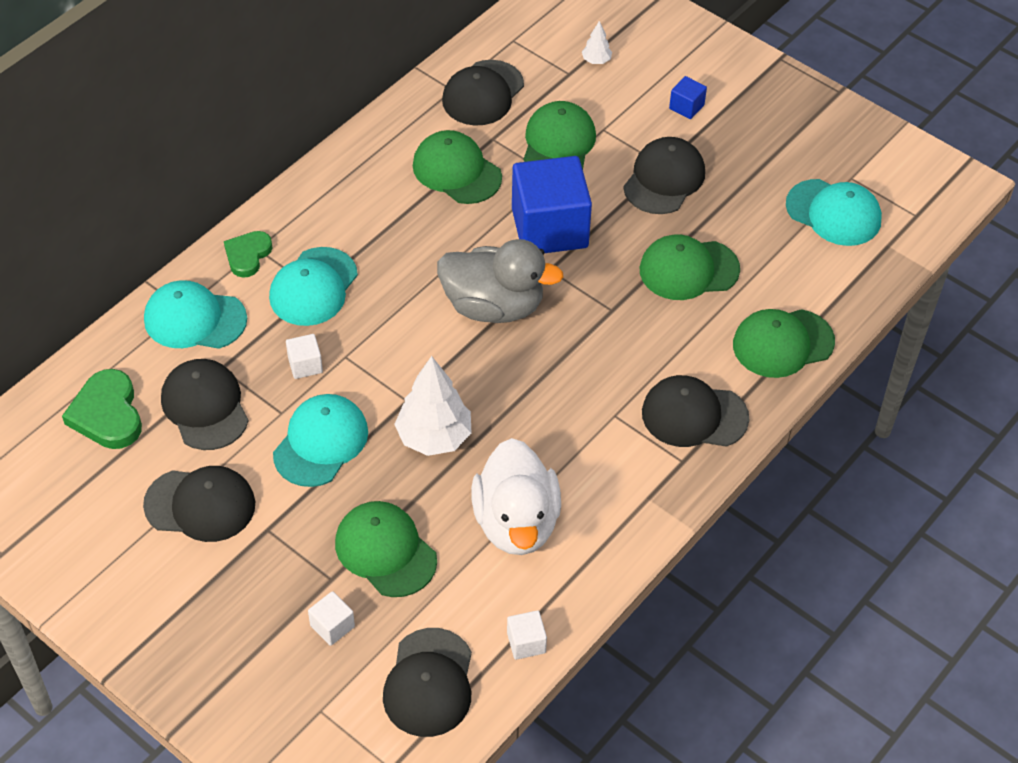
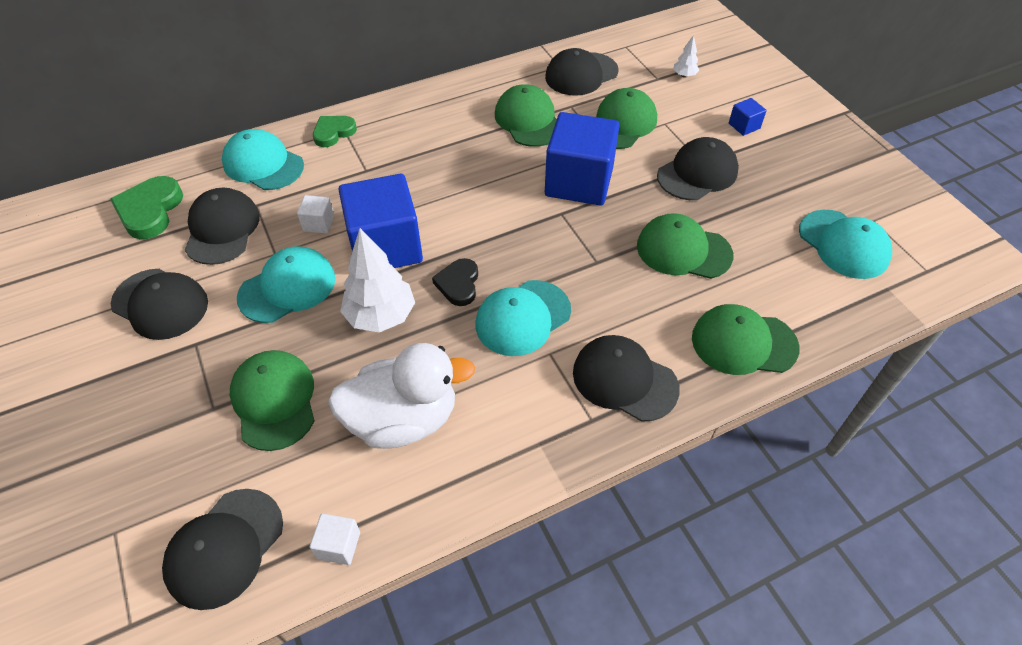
camera: 25 degrees right, 0 degrees up
turquoise cap [269,247,358,326] -> turquoise cap moved to [476,280,571,356]
white cube [308,591,355,646] -> none
grey duck [437,239,564,323] -> none
white duck [471,438,561,555] -> white duck turned 120 degrees counterclockwise [328,343,475,449]
none -> blue cube [339,174,423,268]
none -> black heart [432,258,478,306]

